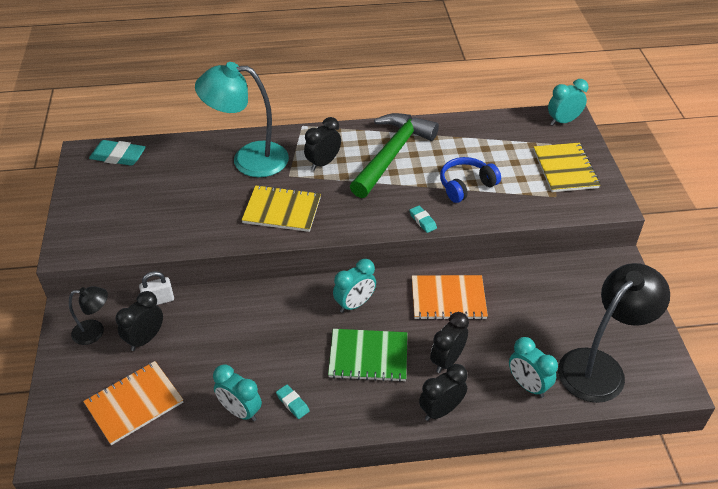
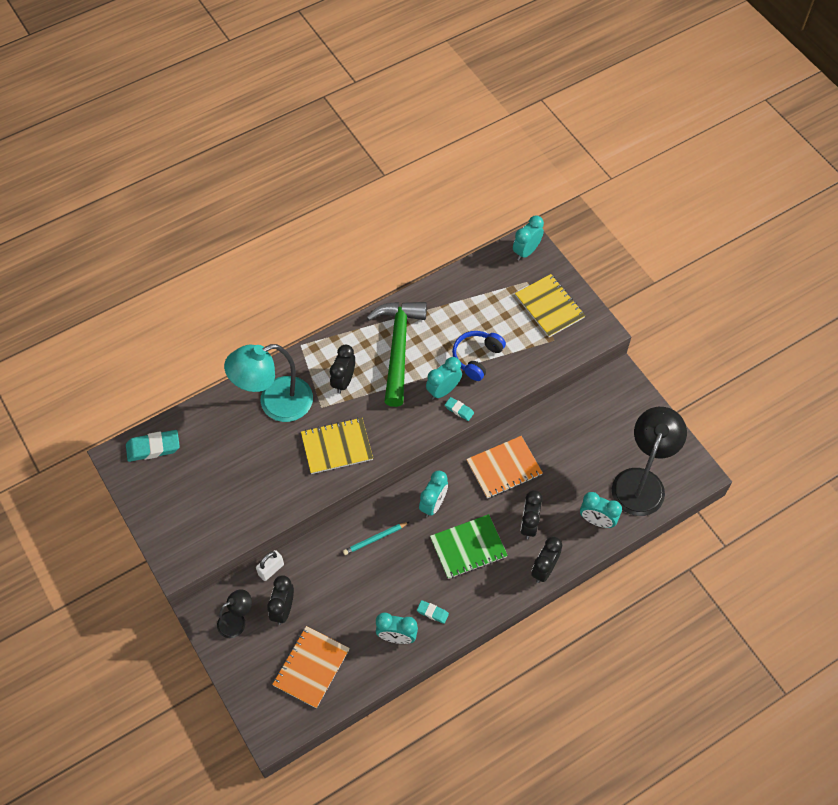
camera: 25 degrees left, 15 degrees up
none -> turquoise pencil [343,522,409,555]
none -> turquoise clock [426,357,462,400]

